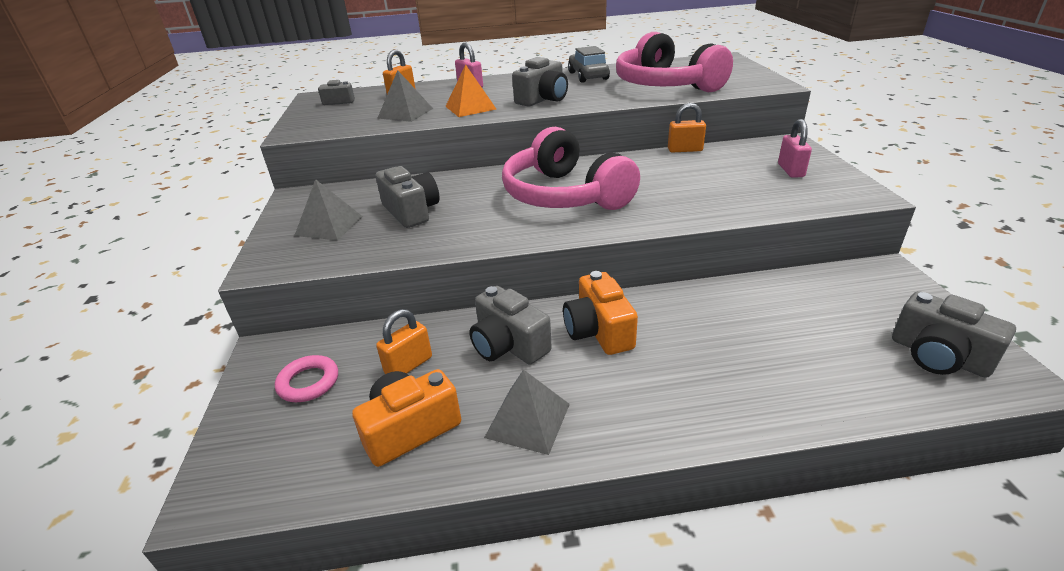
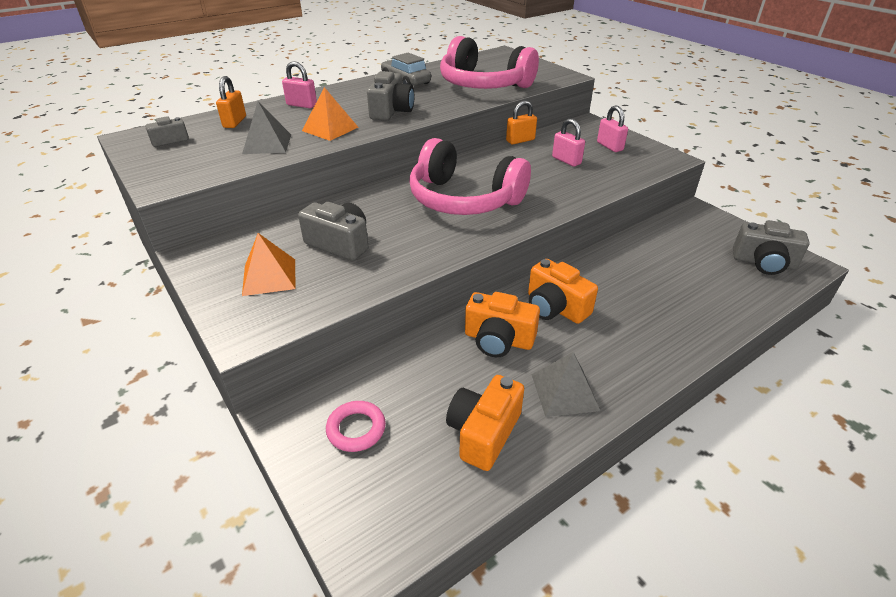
camera: 30 degrees left, 5 degrees up
grey pyramid [294,179,363,240] -> orange pyramid [242,233,296,296]
orange padlock [376,309,432,374] -> none
grey camera [469,286,552,364] -> orange camera [465,292,540,357]
none -> pink padlock [552,118,585,167]

